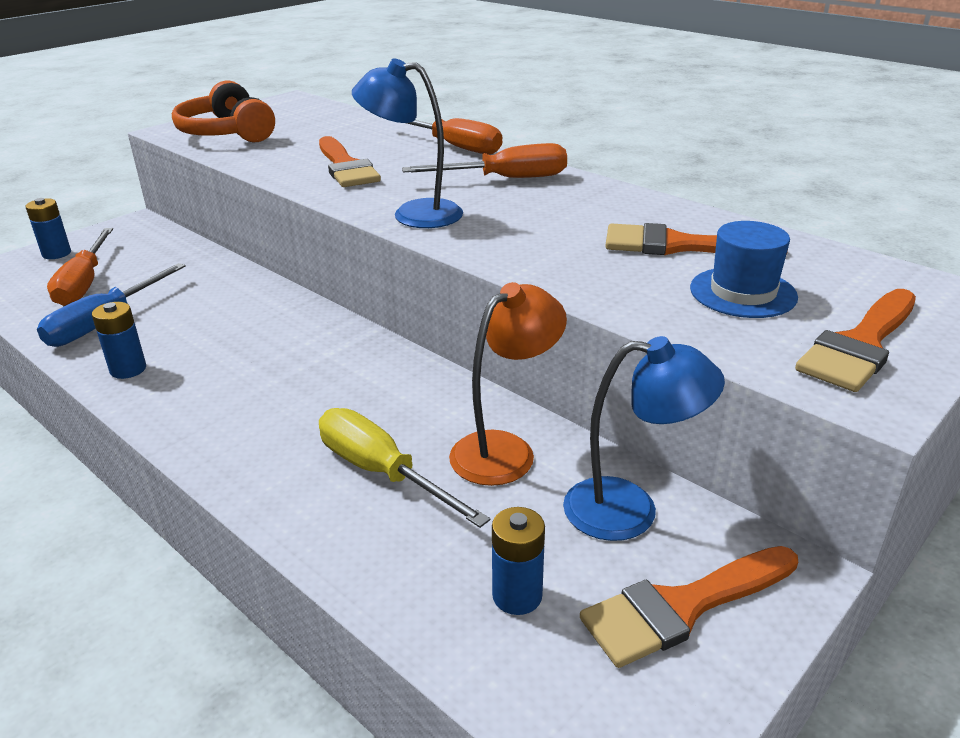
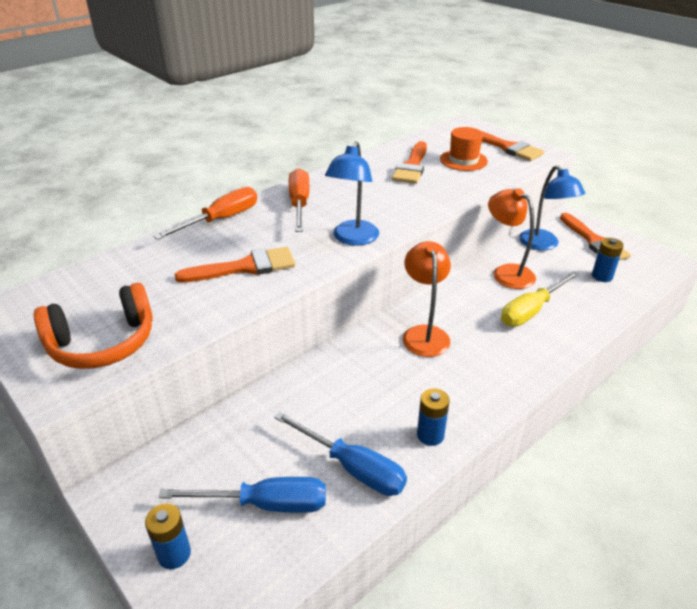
camera: 85 degrees left, 5 degrees up
orange screwdriver [47,228,113,306] -> blue screwdriver [159,477,326,513]
blue lamp [563,336,725,541] -> blue lamp turned 150 degrees clockwise [519,165,585,251]
blue hat [690,221,798,318] -> orange hat [440,127,488,171]
none -> orange lamp [403,241,451,357]

